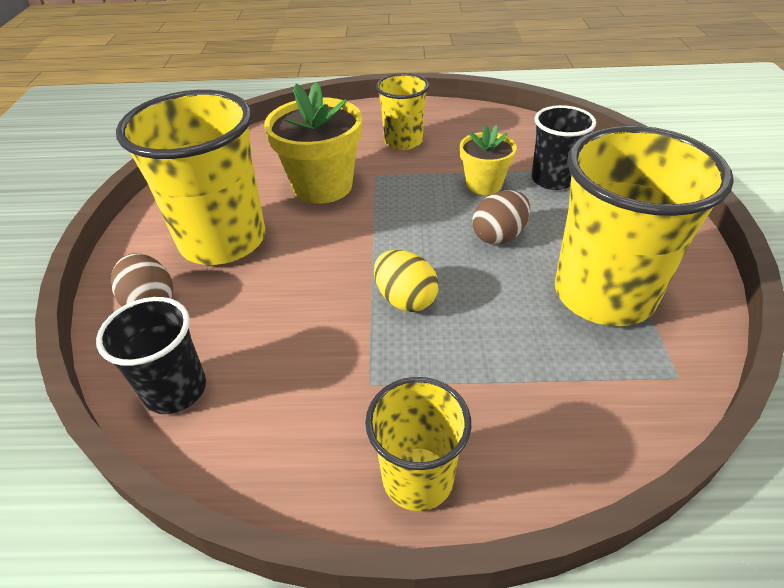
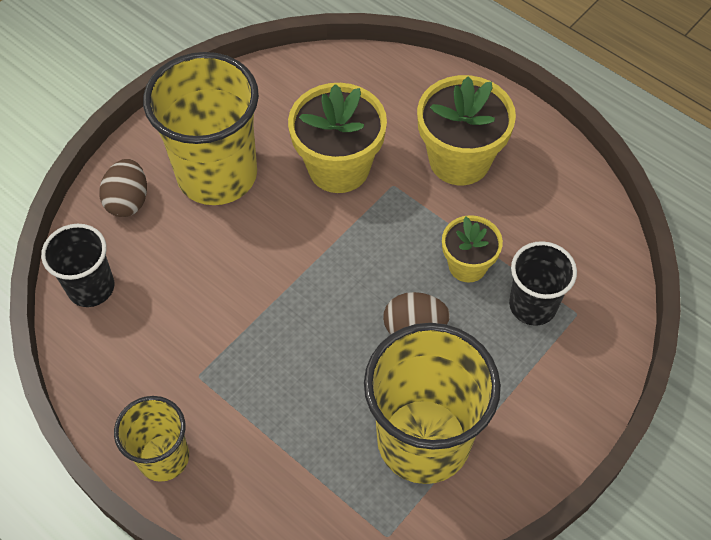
camera: 40 degrees right, 15 degrees up
yellow egg [374,250,439,312] -> none
yellow cup [376,73,429,150] -> yellow flower pot [417,75,516,185]

